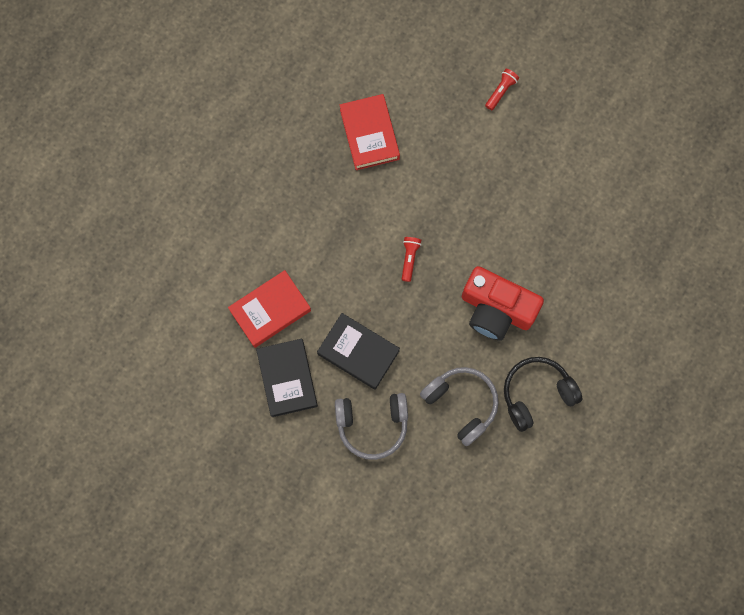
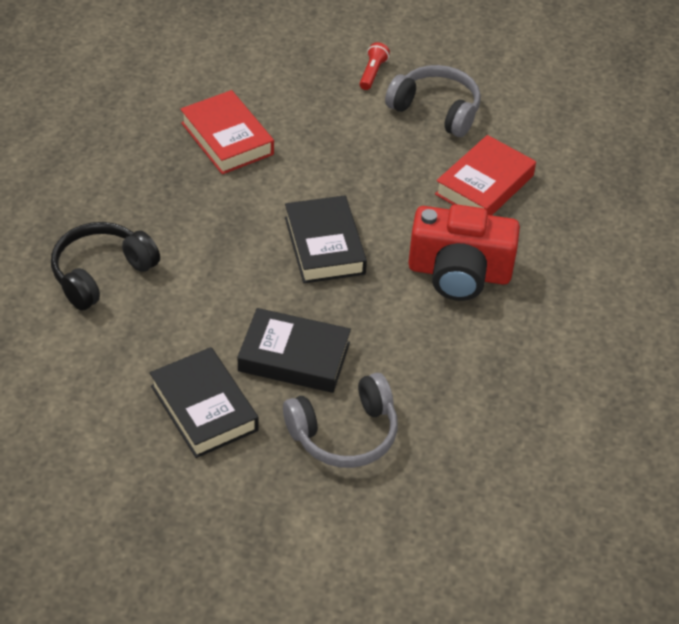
camera: 20 degrees left, 30 degrees down
red book [228,270,311,348] -> red book moved to [435,135,536,215]
red flashlight [402,237,421,282] -> black book [285,195,367,283]
grey headphones [420,367,499,446] -> grey headphones moved to [385,65,481,137]
black headphones [504,357,583,432] -> black headphones moved to [51,222,160,310]

